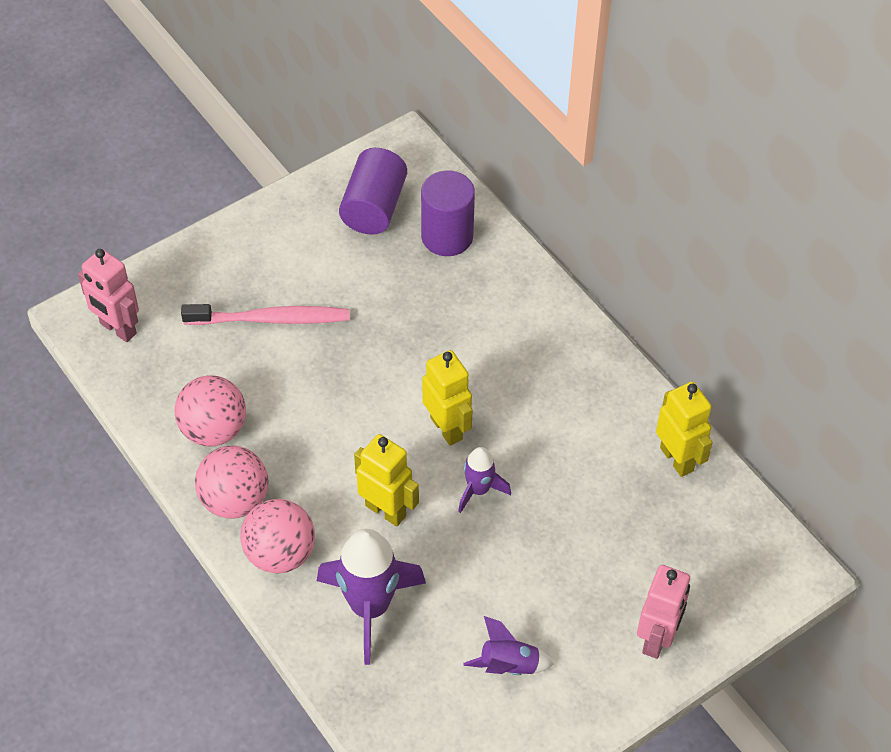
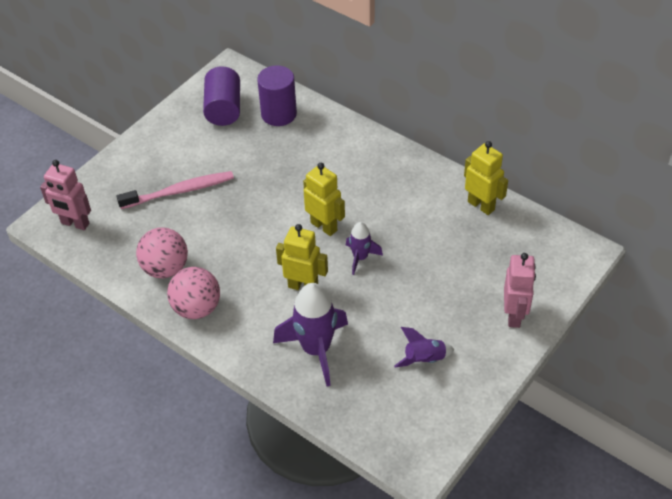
camera: 15 degrees left, 5 degrees down
pink ball [240,499,315,574] -> none

